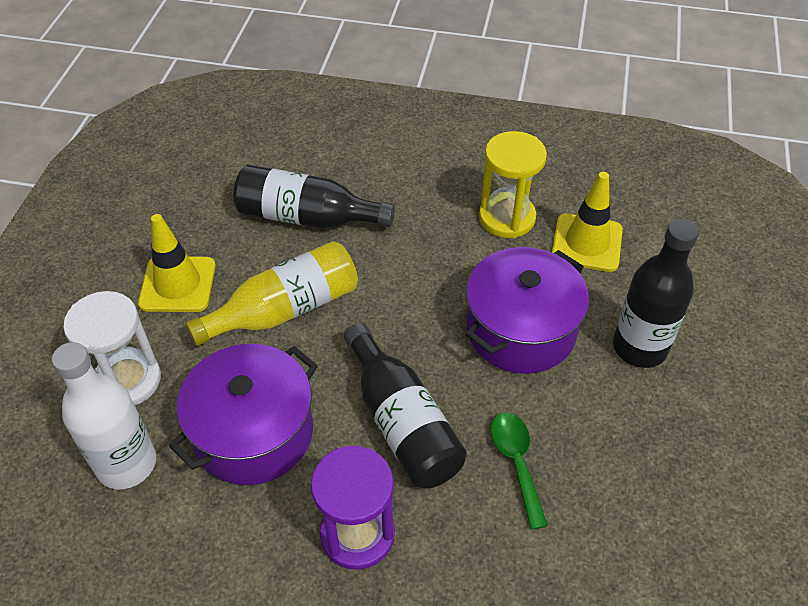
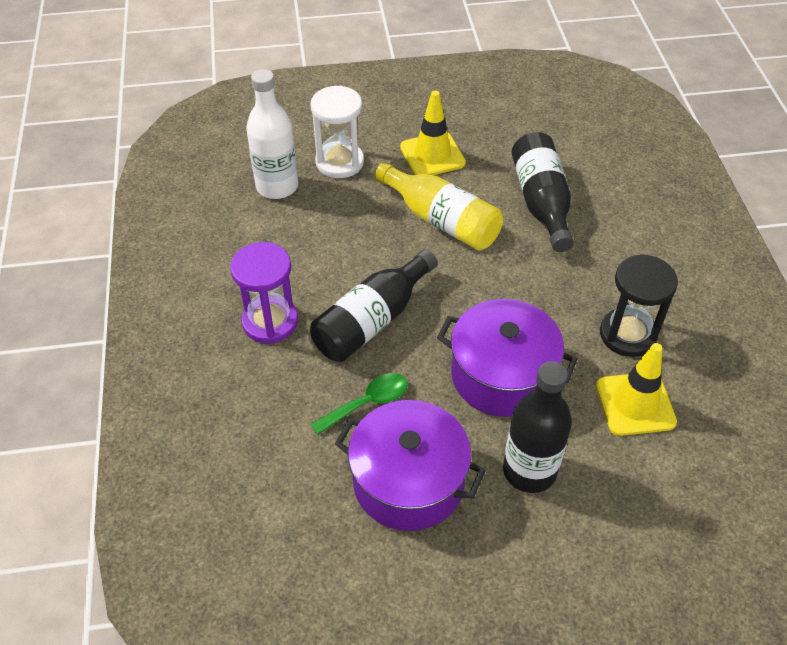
camera: 70 degrees right, 0 degrees up
purple pot [169,344,318,485] -> purple pot moved to [335,400,486,531]
yellow hourglass [479,131,547,238] -> black hourglass [600,254,678,357]

